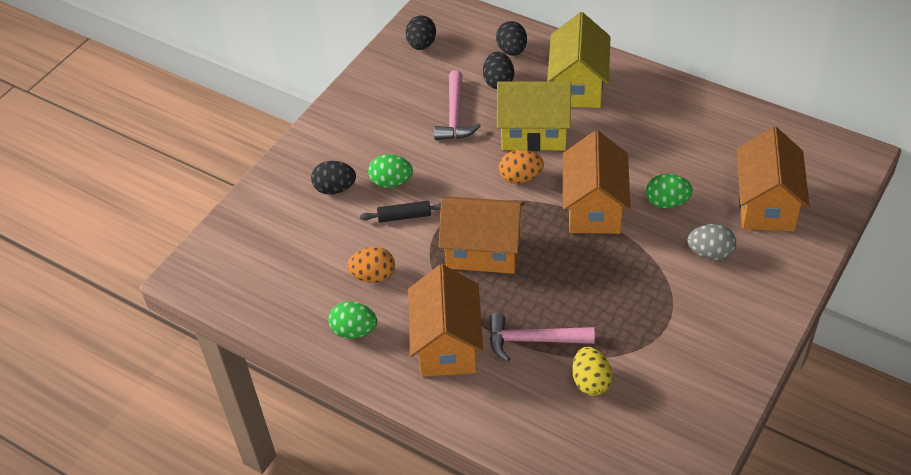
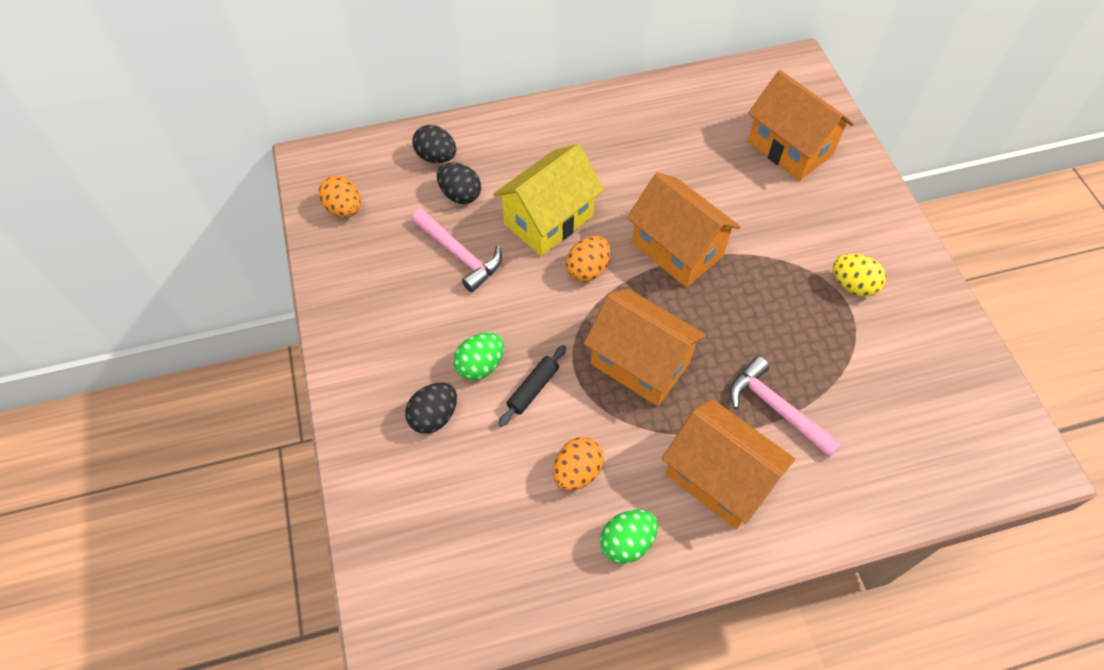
camera: 50 degrees left, 10 degrees up
black egg [406,15,436,50] -> orange egg [318,176,361,217]
orange house [439,196,525,274] -> orange house turned 75 degrees clockwise [584,289,706,406]
pink hammer [489,313,595,362] -> pink hammer turned 90 degrees clockwise [730,356,842,458]
yellow house [547,12,610,108] -> none
yellow egg [572,347,612,396] -> yellow egg moved to [833,254,886,297]
green egg [646,174,693,209] -> none
grey egg [688,224,736,260] -> none

